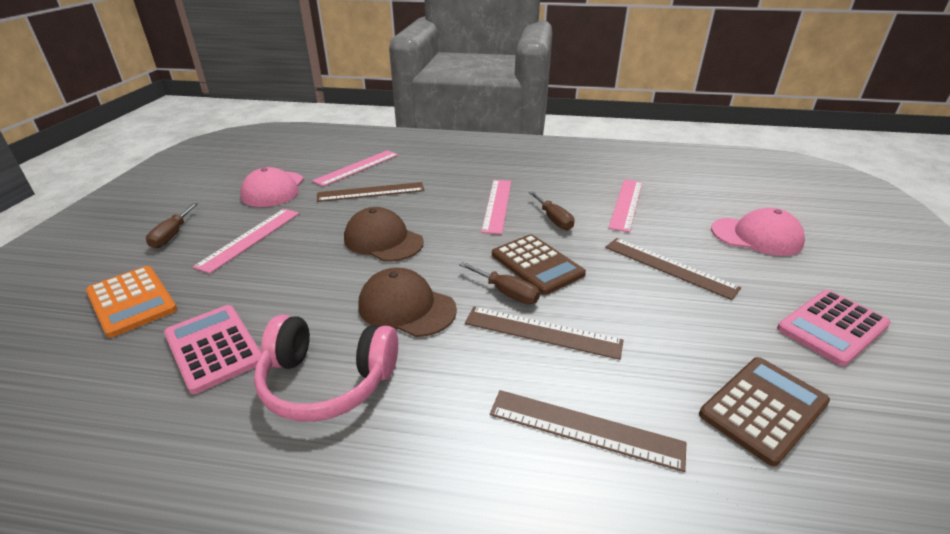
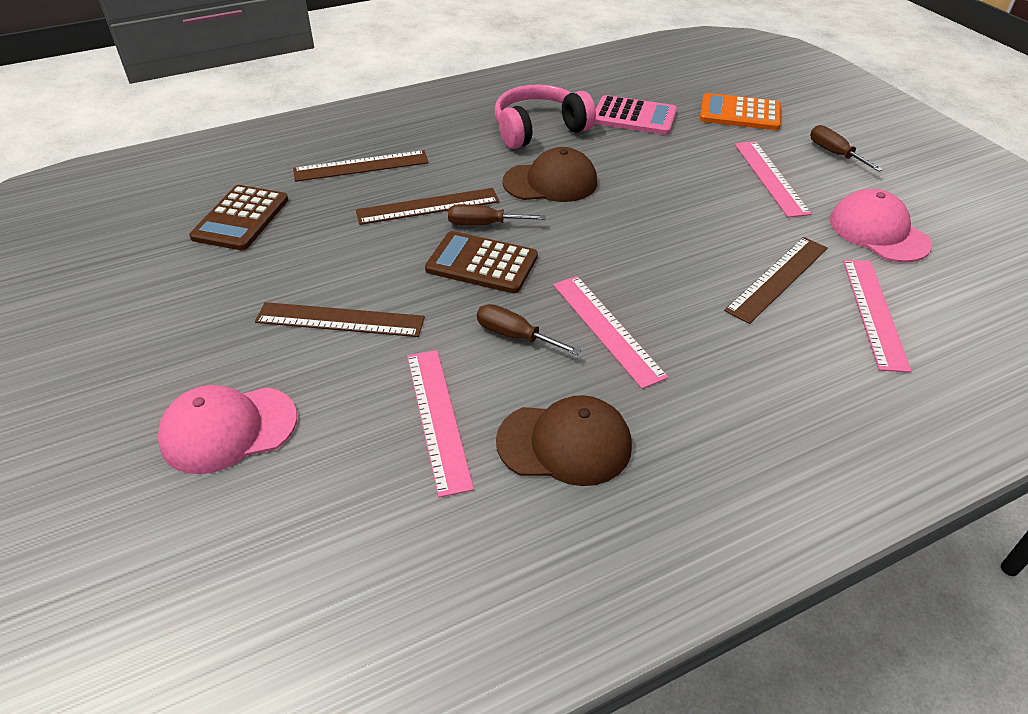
camera: 145 degrees right, 10 degrees up
brown cap [344,207,424,262] -> brown cap moved to [496,395,632,486]
pink calculator [777,290,891,366] -> none

